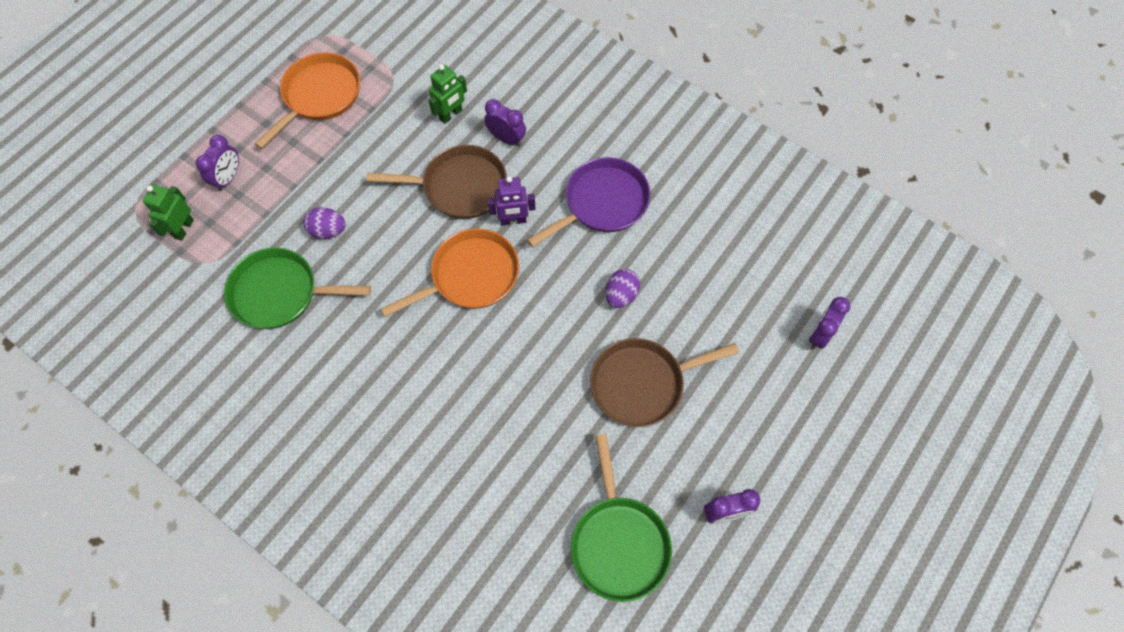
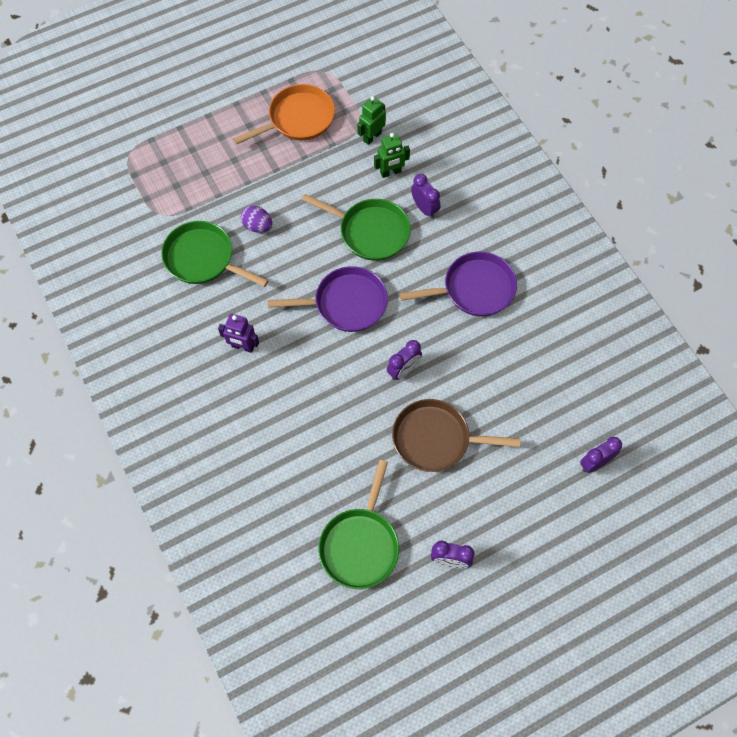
camera: 25 degrees right, 0 degrees up
green robot [143,184,194,241] -> green robot moved to [357,96,386,145]
purple clock [196,135,239,191] -> purple clock moved to [387,340,422,380]
brown pan [367,145,507,219] -> green pan [302,194,411,261]
orange pan [381,228,519,317] -> purple pan [268,266,388,332]
purple robot [488,176,535,226] -> purple robot moved to [218,314,259,353]
purple egg [605,269,640,308] -> none

